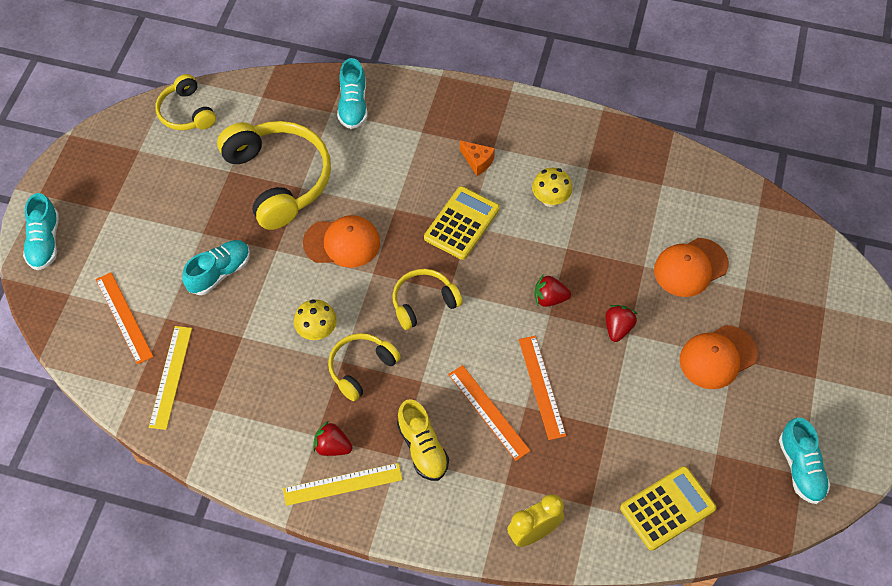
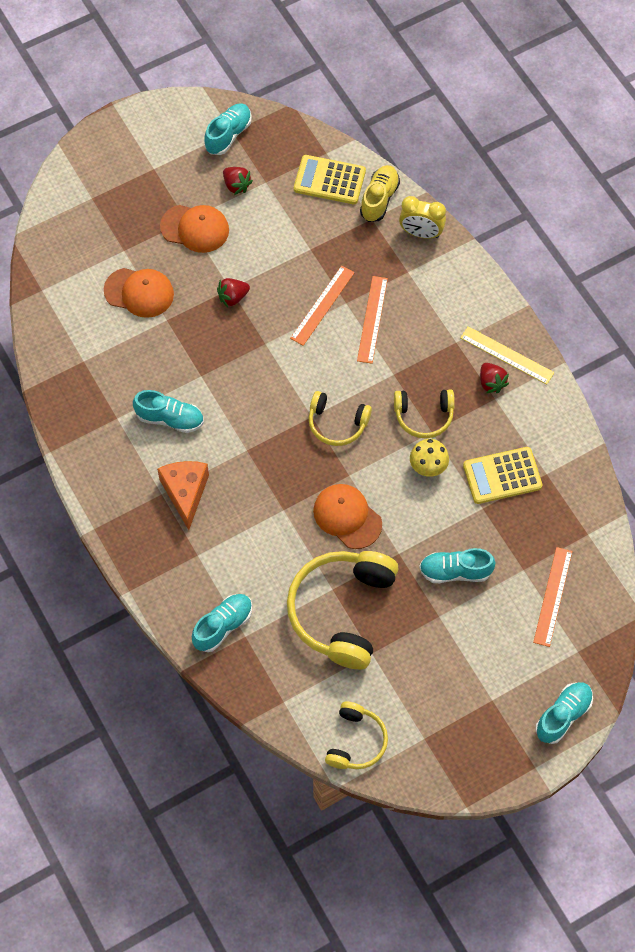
camera: 135 degrees left, 5 degrees up
yellow ruler [149,326,192,430] -> none
yellow shoe [397,399,449,481] -> yellow shoe moved to [360,165,400,222]
yellow calculator [424,186,500,260] -> yellow calculator moved to [463,447,543,504]
orange cheese [460,140,495,176] -> orange cheese [157,461,209,530], size x1.74
yellow mushroom [532,168,573,207] -> turquoise shoe [133,390,204,433]
red strawberry [534,274,571,307] -> red strawberry moved to [223,167,253,195]

